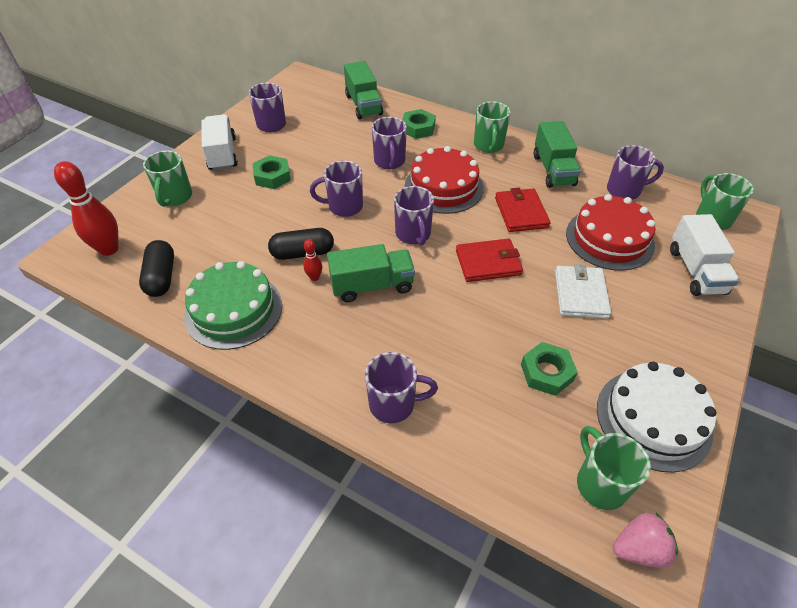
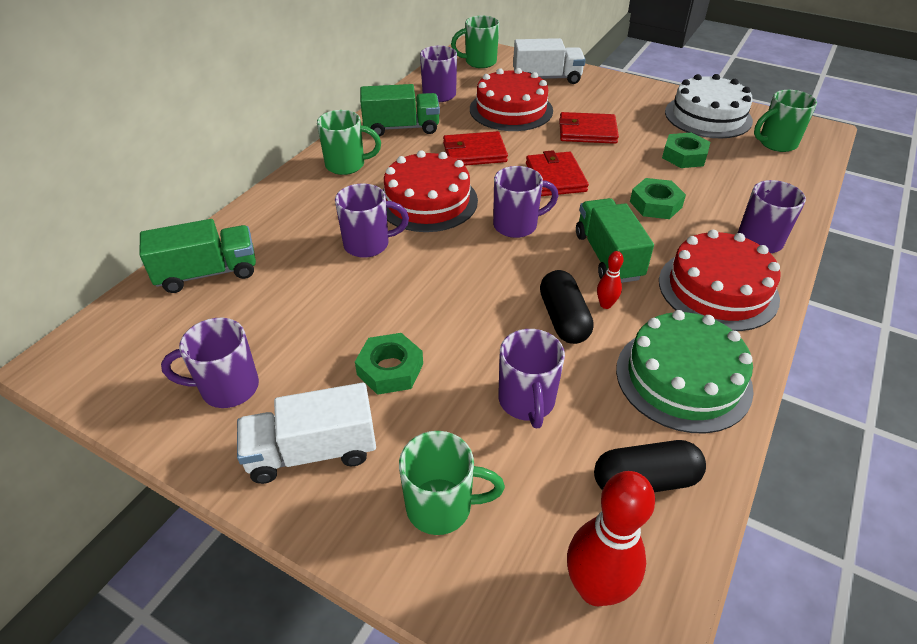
camera: 90 degrees left, 5 degrees down
purple mug [310,161,363,217] -> purple mug moved to [498,329,565,428]
green nut [402,109,436,139] -> green nut moved to [630,178,686,219]
white wallet [555,264,611,319] -> red wallet [559,112,619,144]
pink strawberry [613,513,678,568] -> none
none -> red cake [659,230,781,331]

